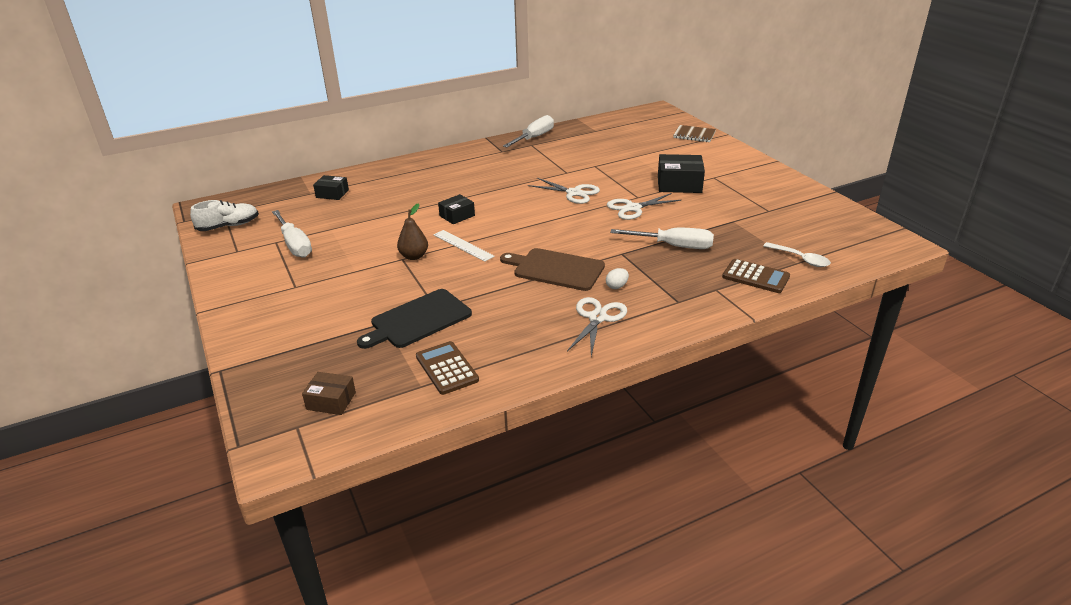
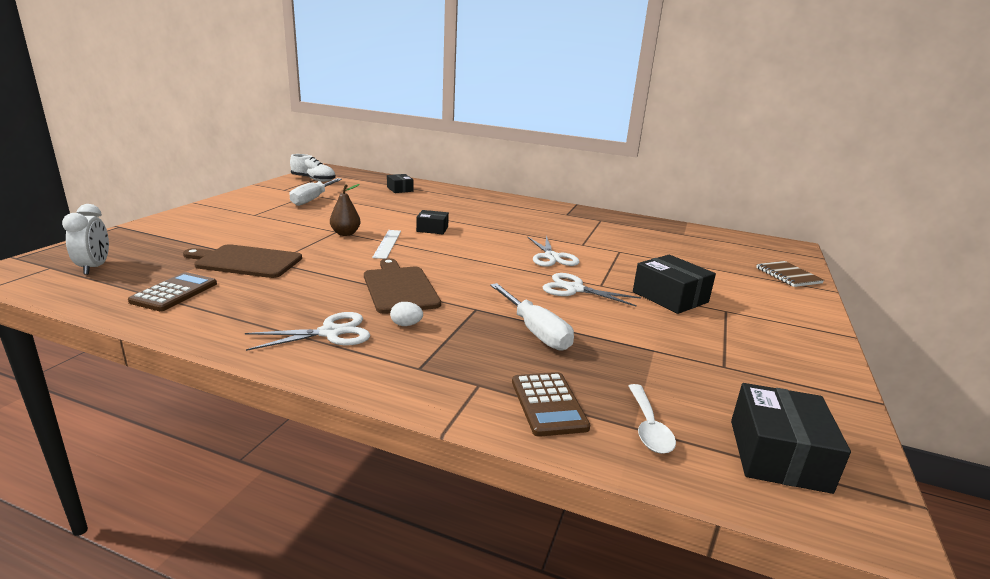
camera: 45 degrees right, 10 degrees down
brown box [302,372,356,415] -> white clock [62,204,109,275]
black cutting board [357,289,472,349] -> brown cutting board [183,244,302,278]
white screwdriver [503,115,554,147] -> none
none -> black box [731,383,851,494]

